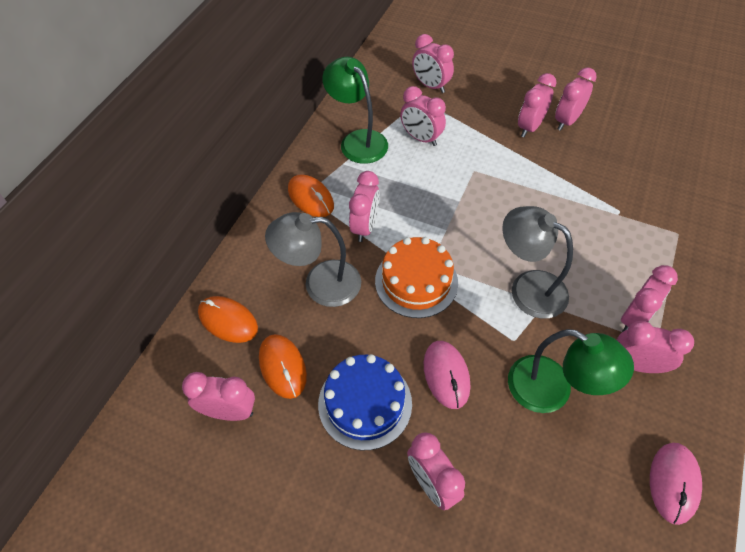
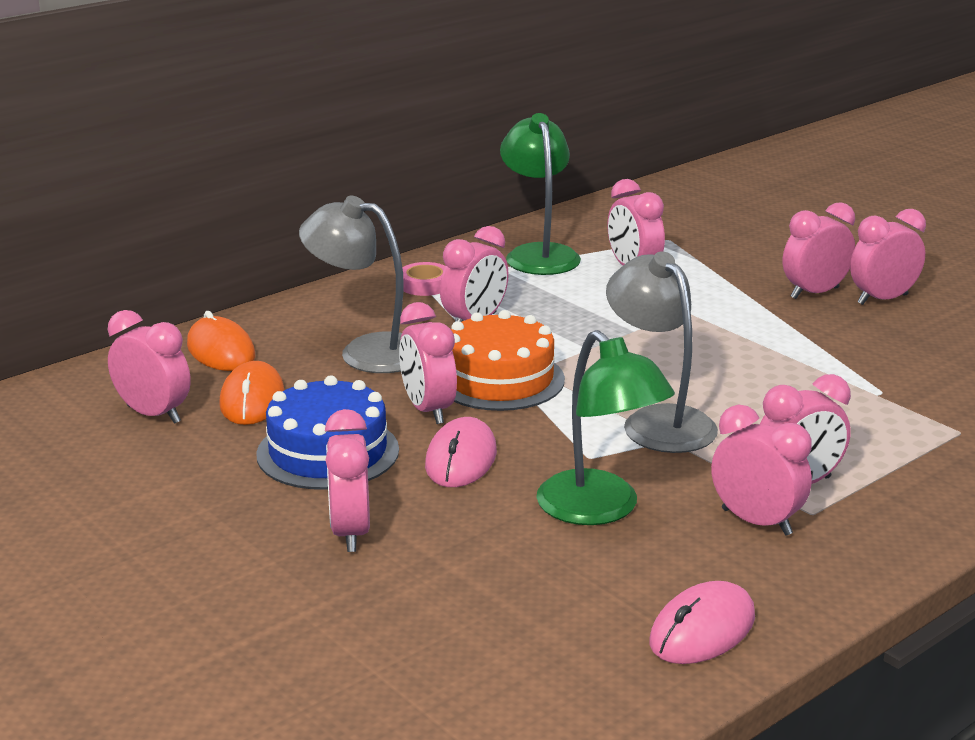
camera: 25 degrees right, 30 degrees down
orange mouse [288,174,334,217] -> pink tape [403,262,445,296]
pink clock [412,34,454,93] -> pink clock moved to [399,302,457,424]

